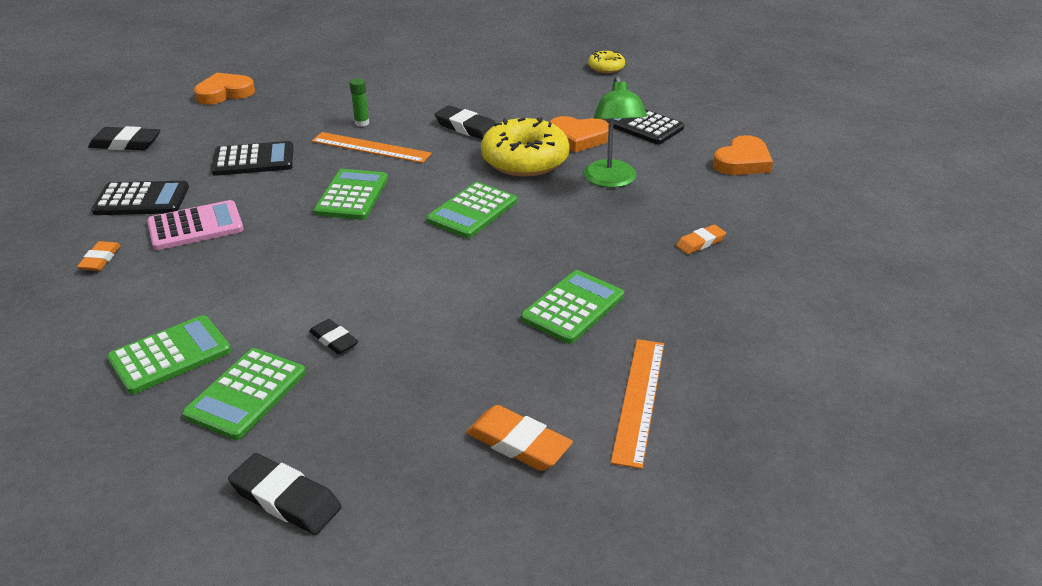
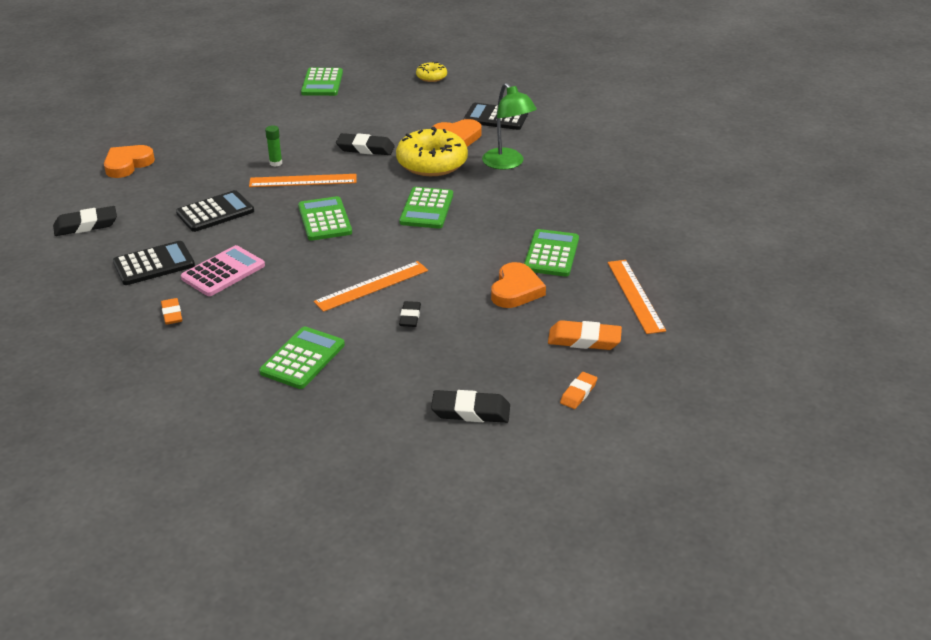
camera: 25 degrees left, 0 degrees up
green calculator [182,348,306,440] -> green calculator moved to [301,68,343,96]
black eraser [309,319,359,354] -> black eraser turned 75 degrees clockwise [399,301,421,327]
orange eraser [676,225,726,254] -> orange eraser moved to [560,372,597,409]
orange heart [713,135,773,175] -> orange heart moved to [491,262,546,308]
none -> orange ruler [314,261,428,312]

